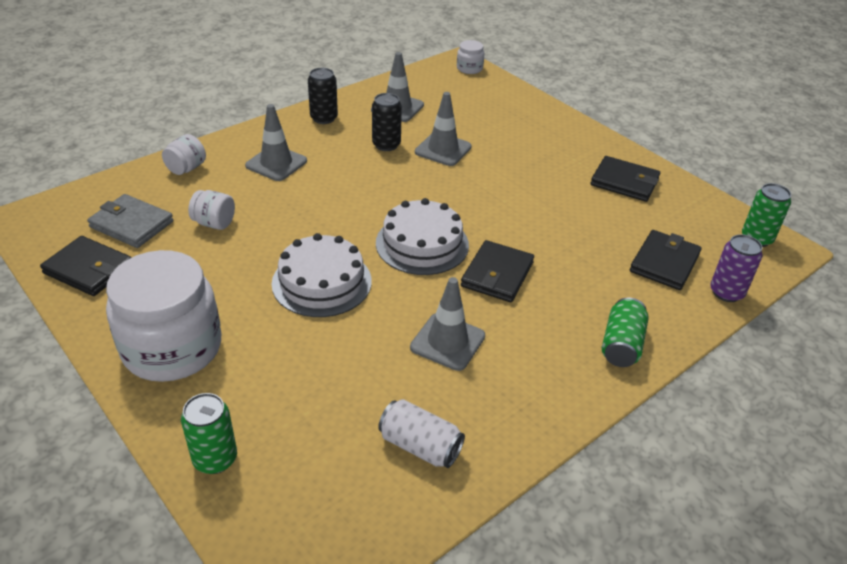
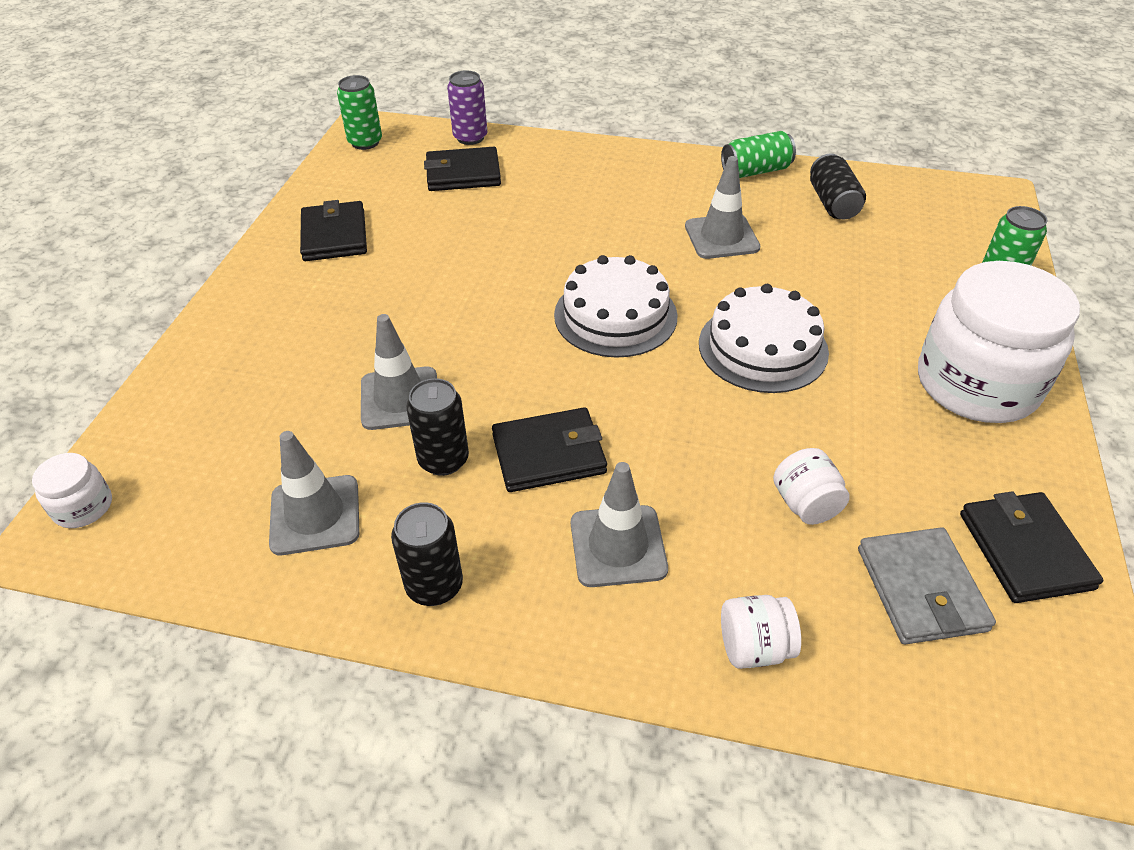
camera: 125 degrees left, 5 degrees up
white can [378,399,465,468] -> black can [810,154,866,220]
black wallet [461,240,534,302] -> black wallet moved to [492,407,607,492]
green can [602,297,649,367] -> green can moved to [721,131,796,178]

